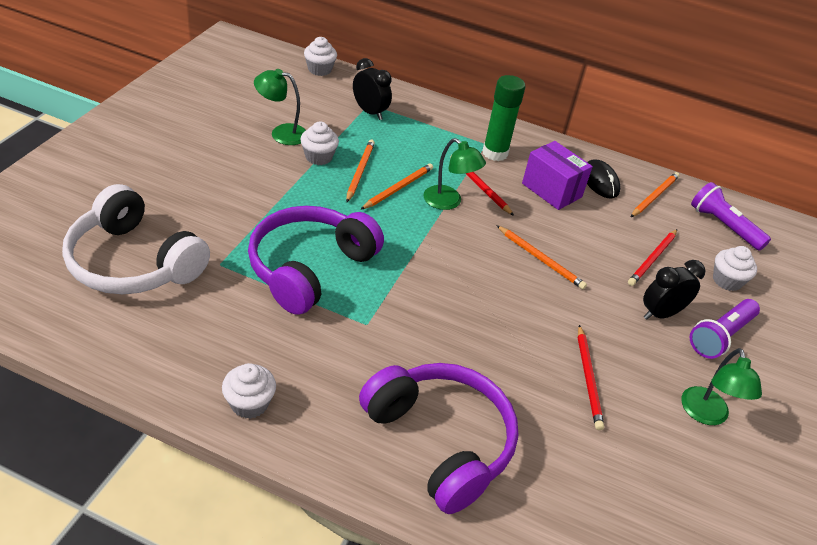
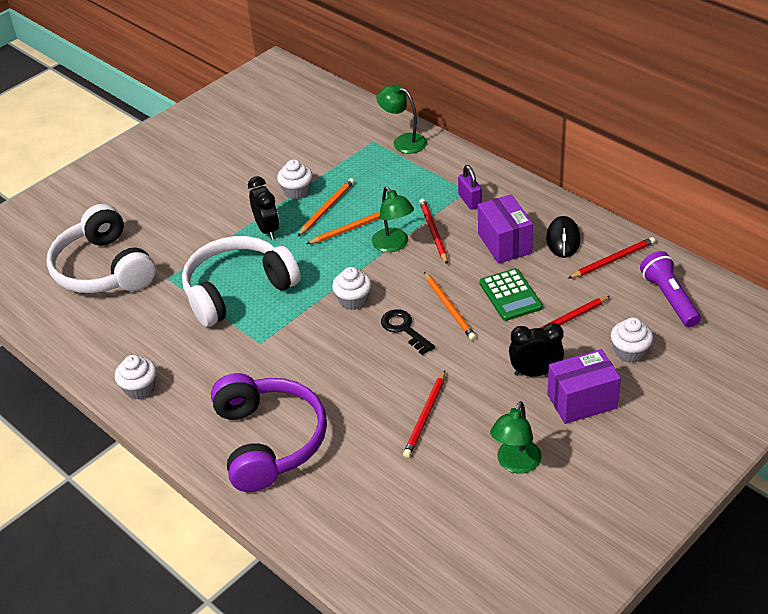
camera: 30 degrees right, 0 degrees up
purple headphones [248,206,384,315] -> white headphones [182,236,301,327]
green lamp [254,69,306,145] -> green lamp moved to [377,85,427,154]
white cupcake [304,37,337,76] -> white cupcake moved to [332,267,372,310]
black clock [353,58,392,120] -> black clock moved to [248,176,279,240]
green glue stick [482,75,525,161] -> purple padlock [458,165,482,210]
orange pencil [631,172,679,217] -> red pencil [568,237,655,279]
purple flashlight [690,299,760,359] -> purple box [547,349,621,424]
none -> black key [381,309,435,355]
none -> green calculator [479,268,543,321]

